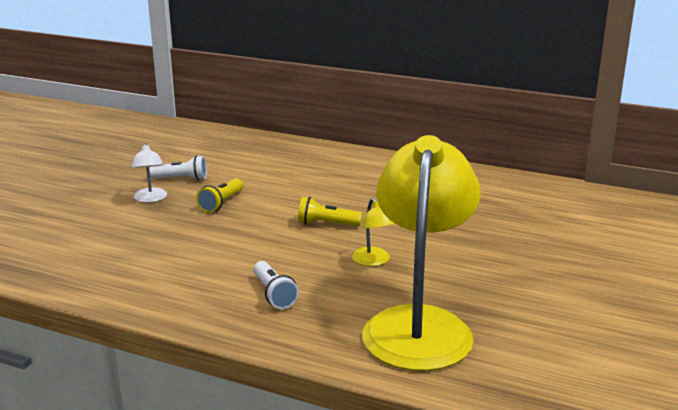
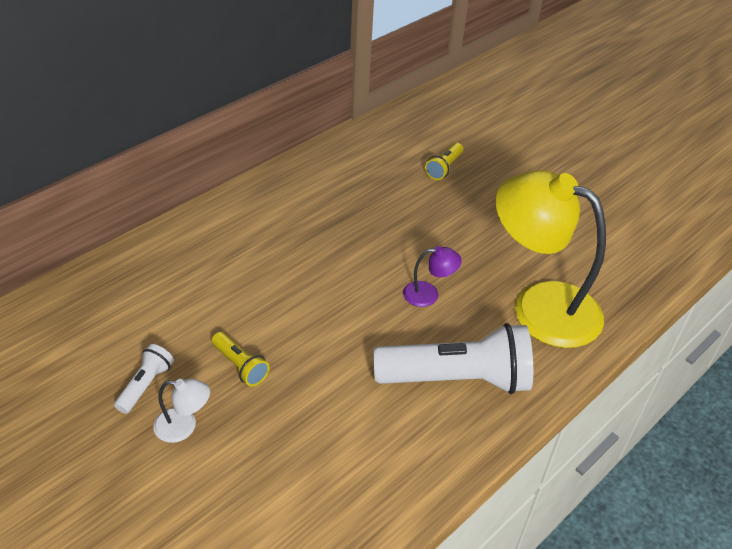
camera: 70 degrees left, 20 degrees up
white flashlight [253,261,299,309] -> white flashlight [373,323,533,394], size x2.20
yellow flashlight [298,197,362,226] -> yellow flashlight moved to [425,143,463,180]
yellow lamp [352,198,395,266] -> purple lamp [403,246,462,307]

